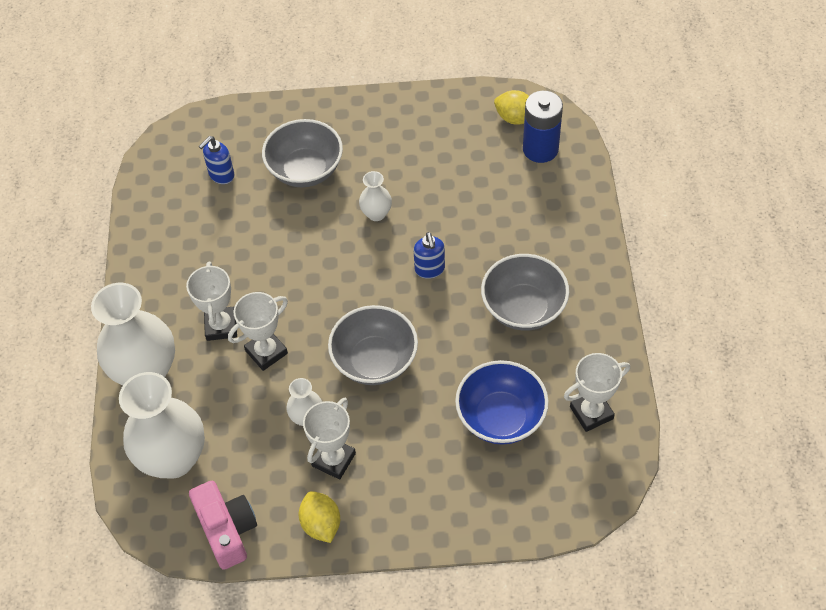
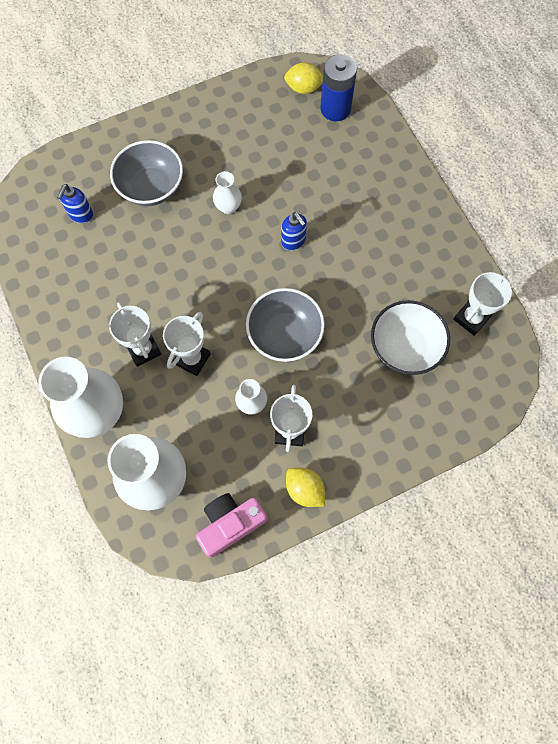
camera: 25 degrees left, 15 degrees up
pink camera [189,481,257,570] -> pink camera turned 75 degrees counterclockwise [196,493,268,557]
blue bowl [455,360,549,445] -> white bowl [371,300,450,375]
grey bowl [481,254,569,331] -> none

